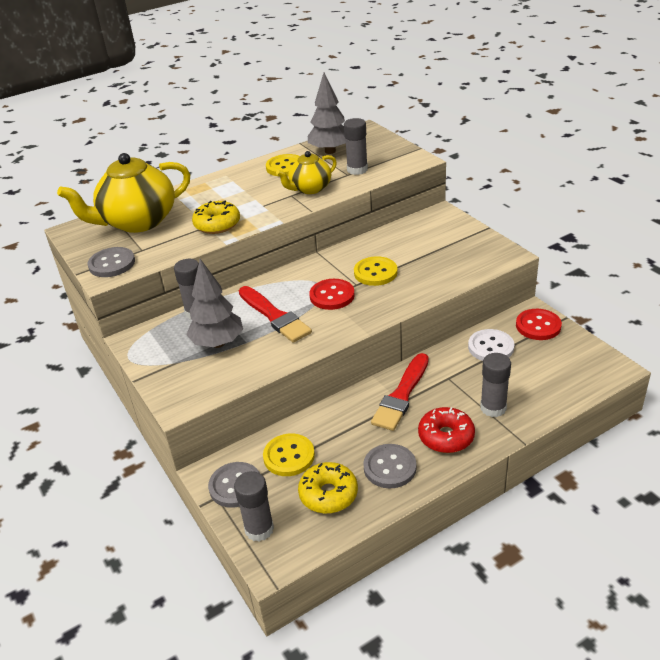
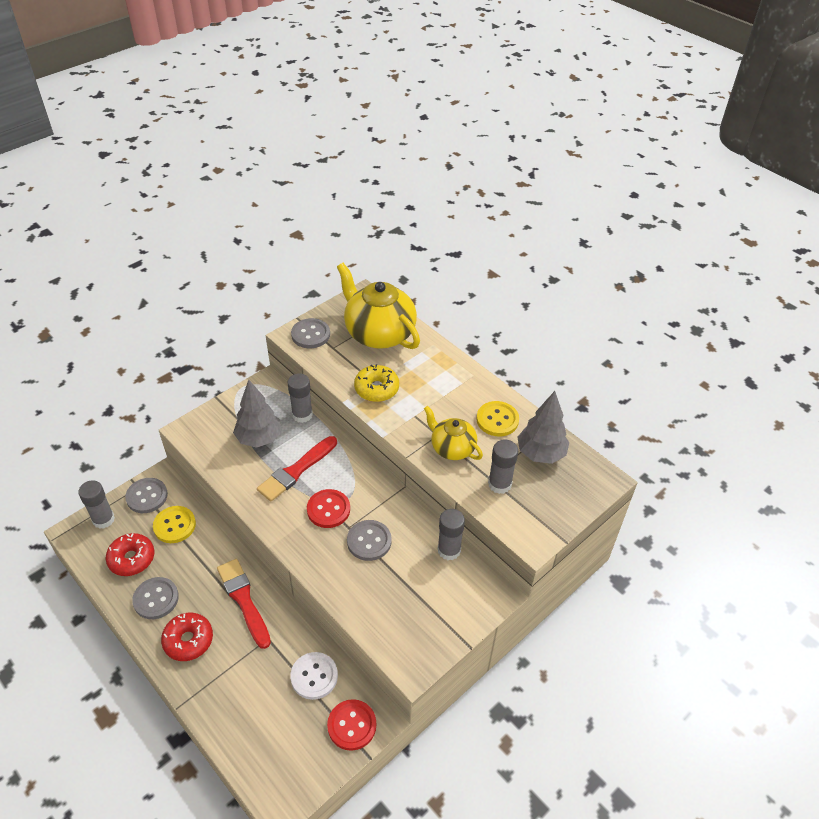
camera: 75 degrees right, 10 degrees up
yellow donut [298,462,358,514] -> red donut [106,533,154,576]
yellow button [354,256,398,286] -> grey button [347,520,392,561]
red brush [371,353,429,431] -> red brush turned 45 degrees clockwise [217,559,271,649]
grey glue stick [480,353,511,417] -> grey glue stick moved to [438,509,465,560]

